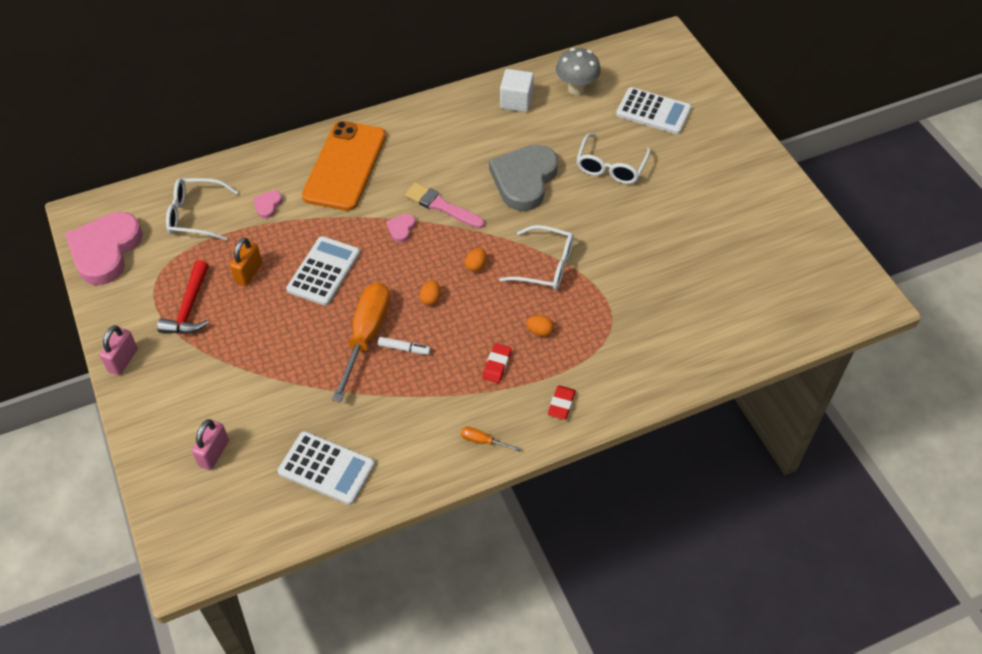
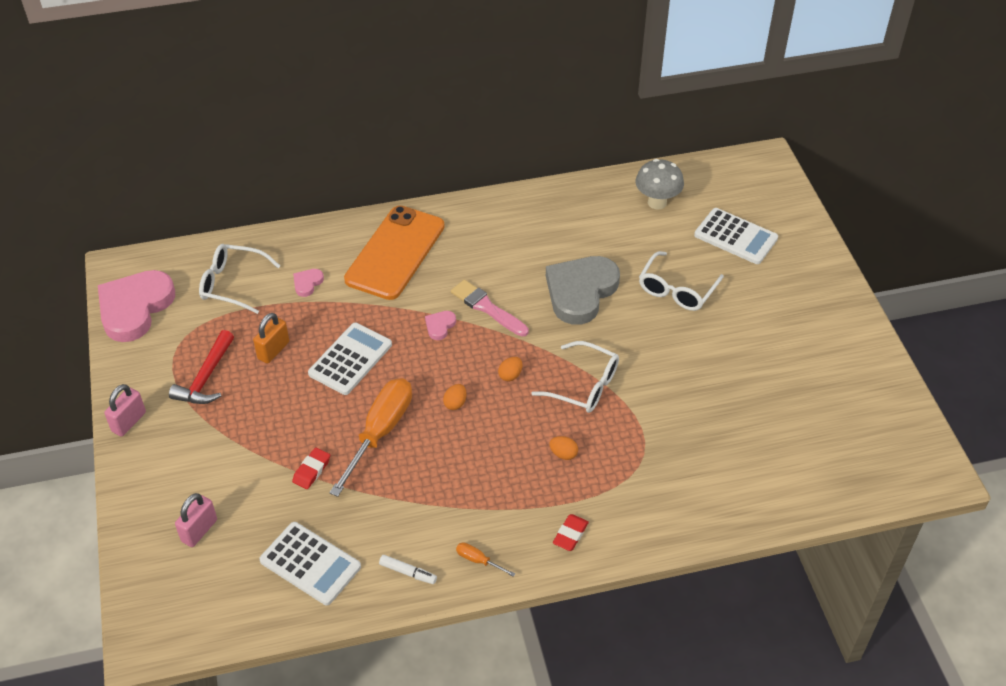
camera: 10 degrees right, 5 degrees down
white marker [378,337,431,355] -> white marker moved to [379,555,437,584]
red eraser [483,343,512,383] -> red eraser moved to [292,447,330,489]
white cube [500,69,534,112] -> none

